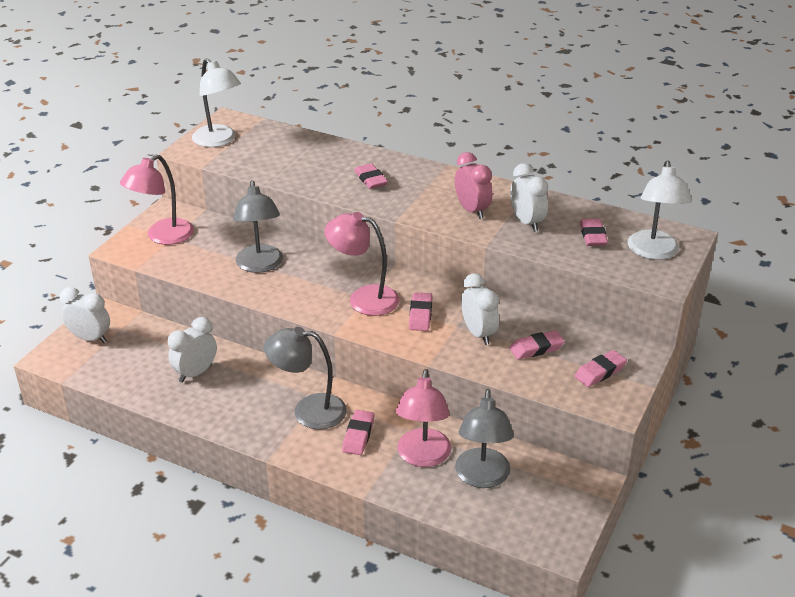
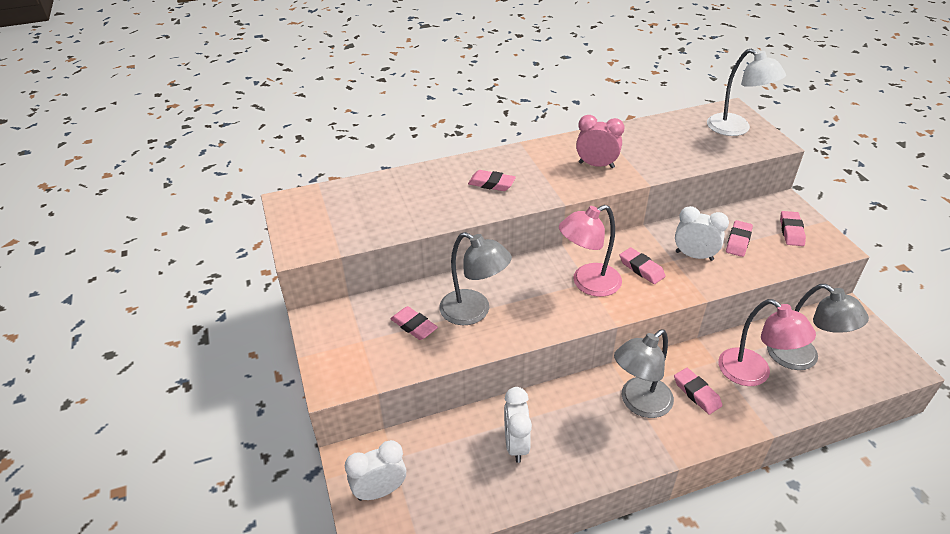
camera: 45 degrees left, 5 degrees up
pink lamp [120,154,194,245] -> none
white lamp [192,58,241,147] -> none
white clock [510,163,548,232] -> none
pink eraser [580,219,608,246] -> pink eraser moved to [390,306,438,340]

